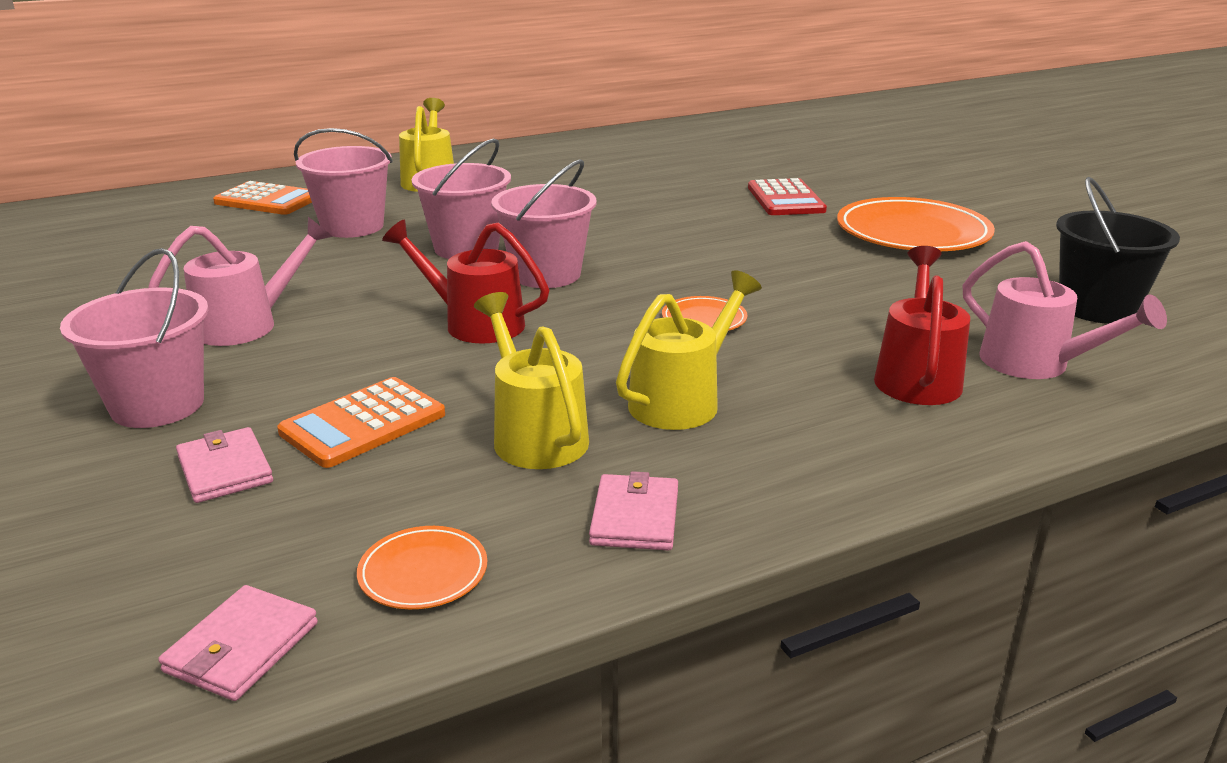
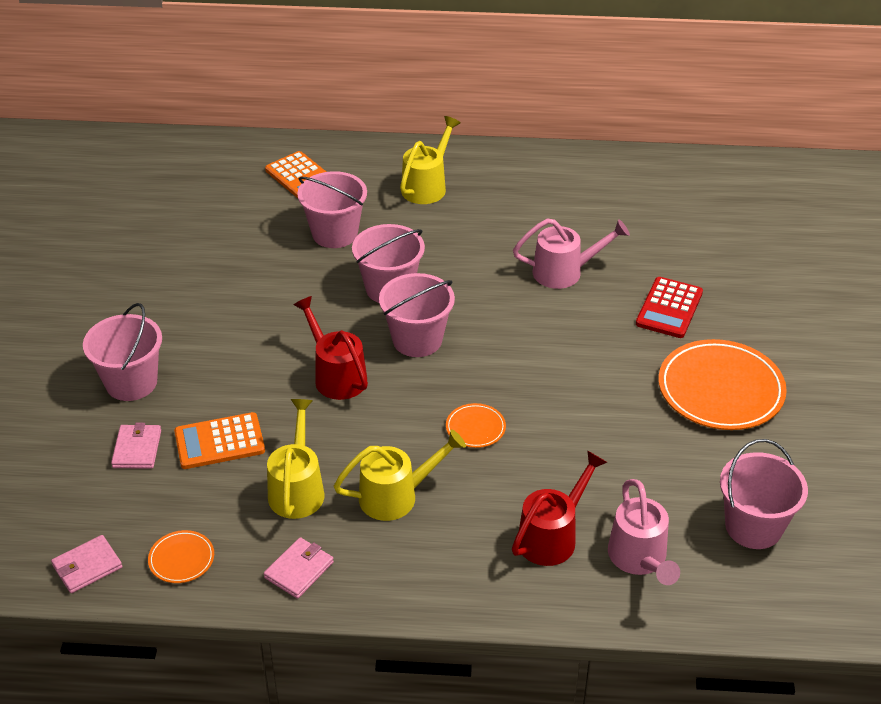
camera: 30 degrees right, 15 degrees up
pink watering can [148,217,333,346] -> pink watering can moved to [513,218,630,289]
black bucket [1056,177,1180,324] -> pink bucket [720,439,808,549]

